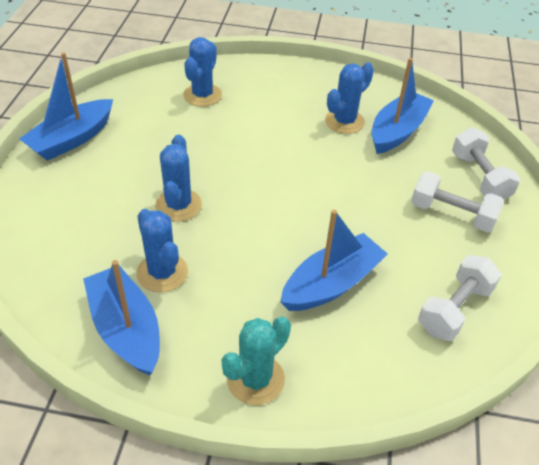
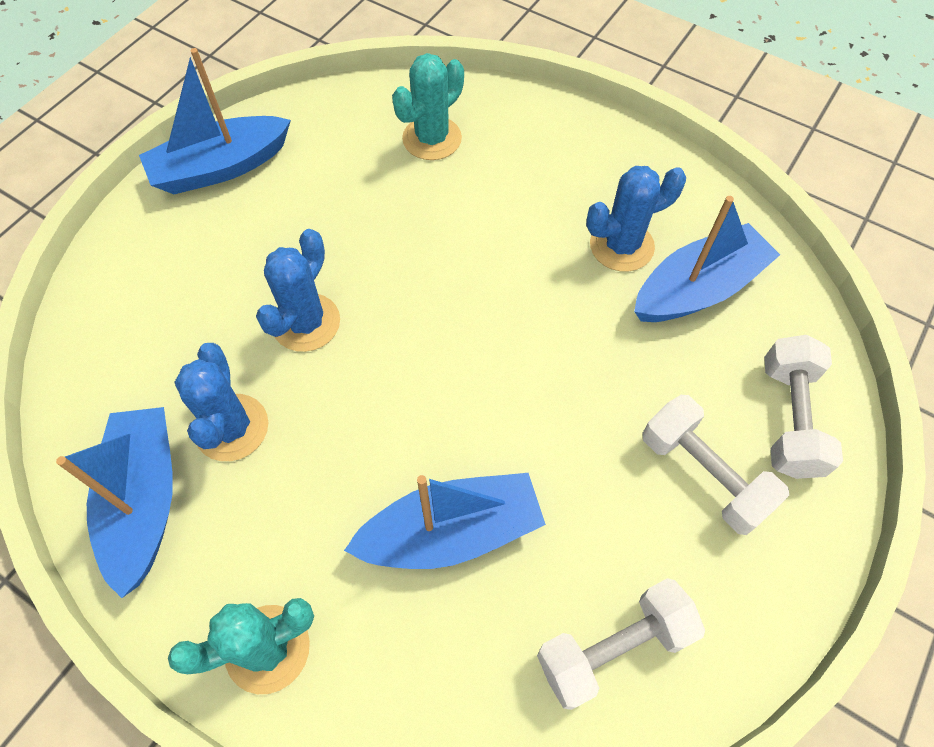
camera: 25 degrees right, 15 degrees up
blue cactus [183,37,222,106] -> turquoise cactus [392,53,464,160]

